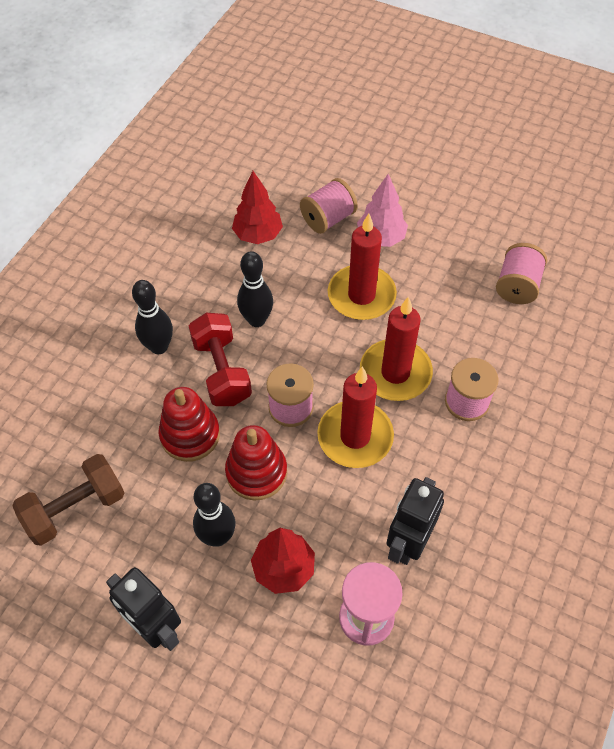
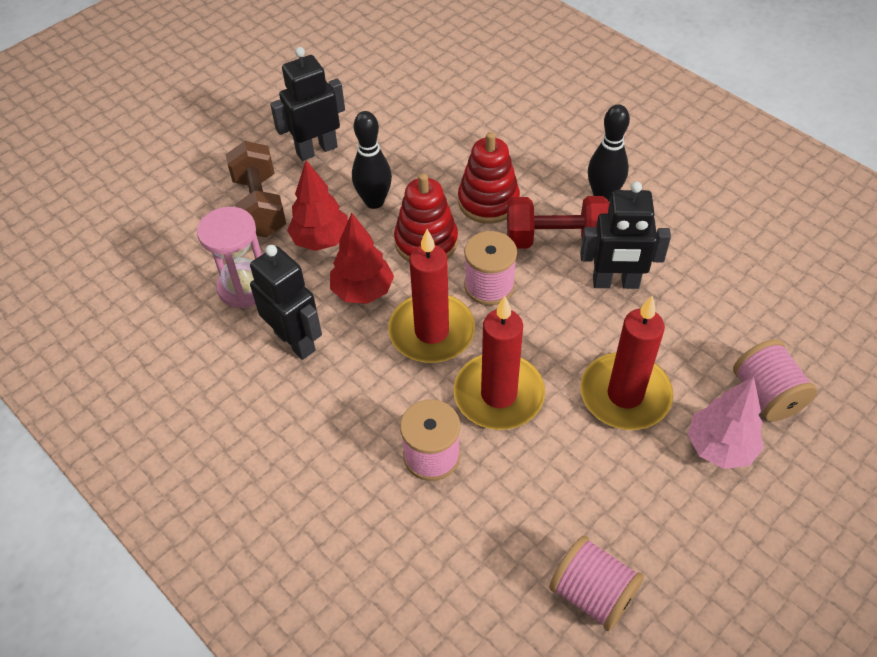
camera: 110 degrees right, 5 degrees down
brown dumbbell [12,454,125,546] -> brown dumbbell moved to [226,141,286,237]
red tree [232,171,283,244] -> red tree moved to [330,213,394,304]
black bowling pin [237,251,273,327] -> black robot [580,181,671,289]

